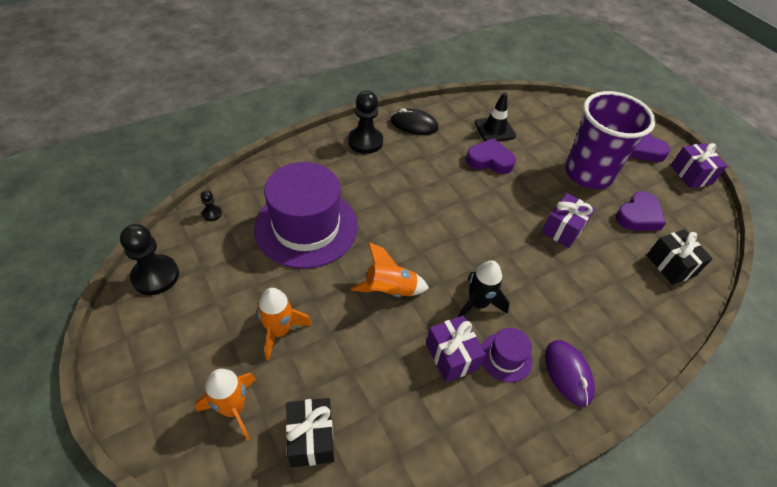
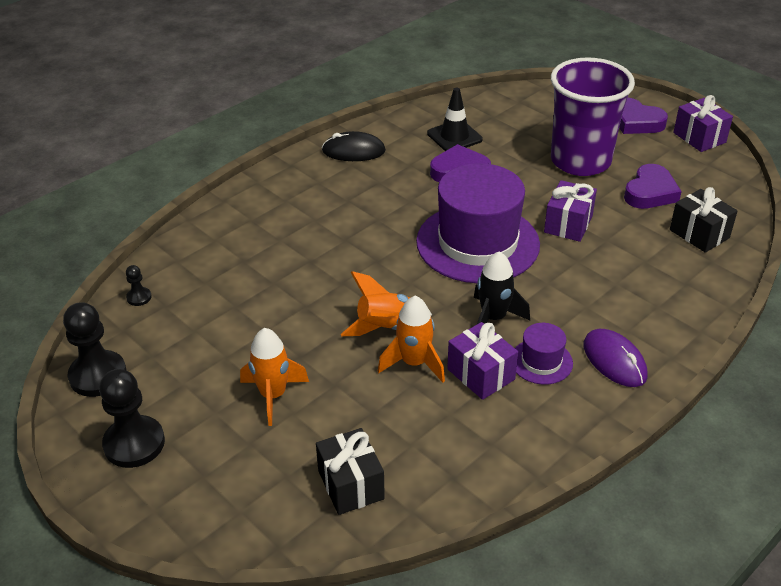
camera: 10 degrees left, 10 degrees down
orange rocket [195,369,256,440] -> orange rocket moved to [378,296,445,383]
purple hat [254,162,358,269] -> purple hat moved to [416,163,540,283]
black pawn [348,91,383,154] -> black pawn moved to [99,369,165,468]

